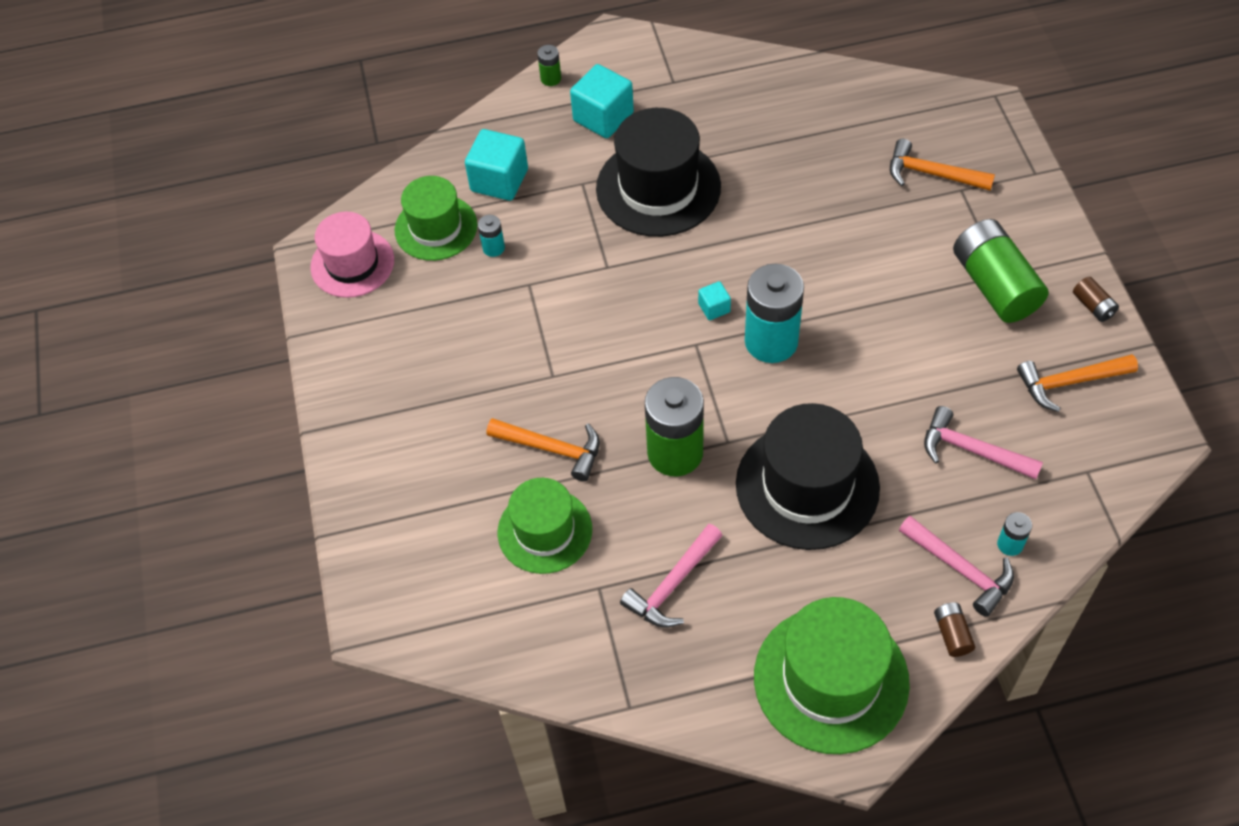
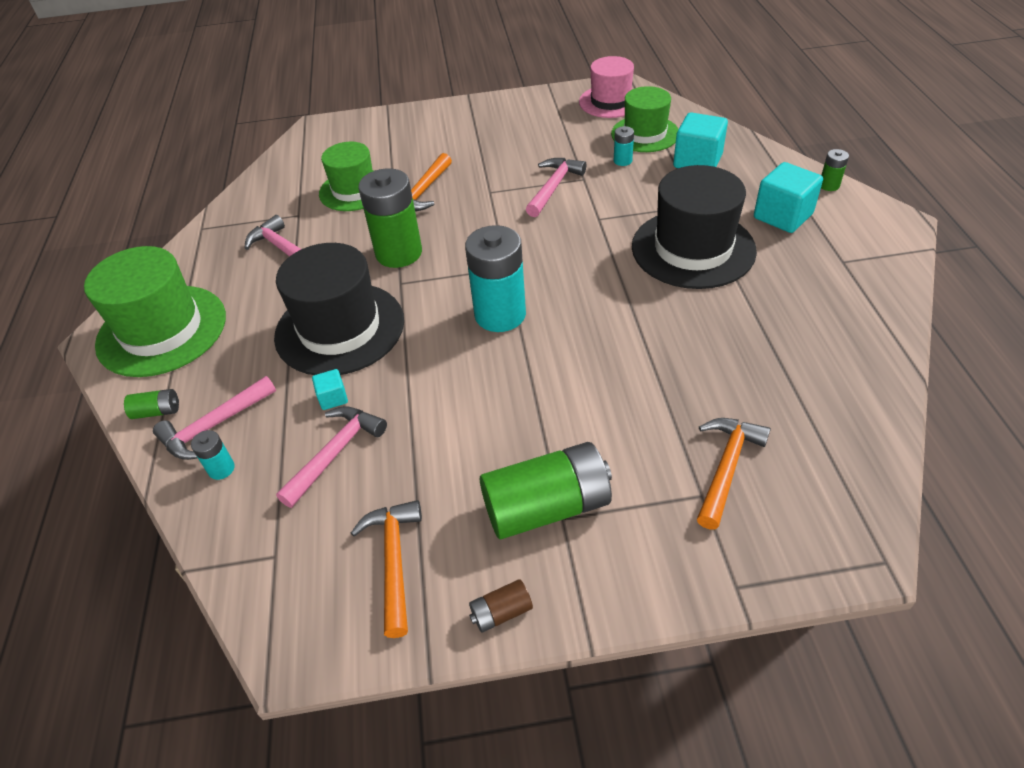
camera: 95 degrees right, 10 degrees down
turquoise cube [698,281,731,320] -> turquoise cube moved to [312,369,348,410]
brown battery [934,602,975,657] -> green battery [124,389,179,419]
none -> pink hammer [526,158,586,217]

